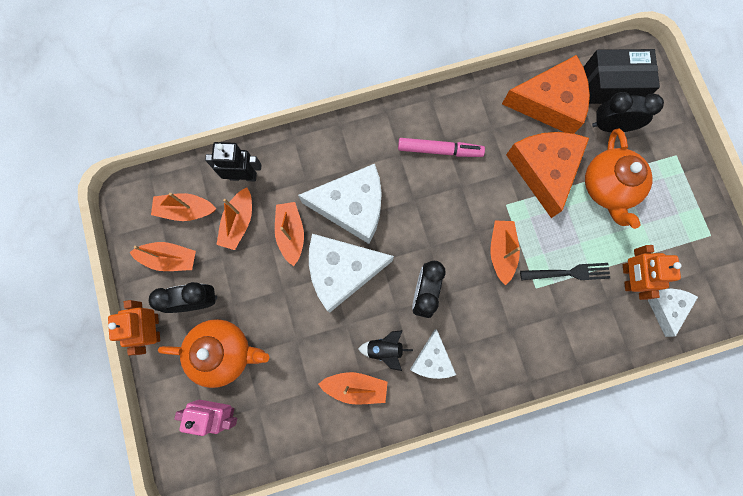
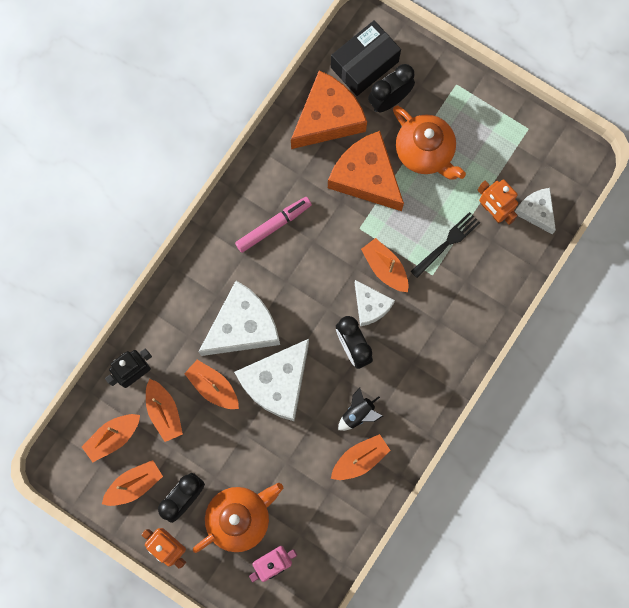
camera: 40 degrees left, 0 degrees up
white cheese [410,329,456,379] -> white cheese moved to [355,280,395,326]

